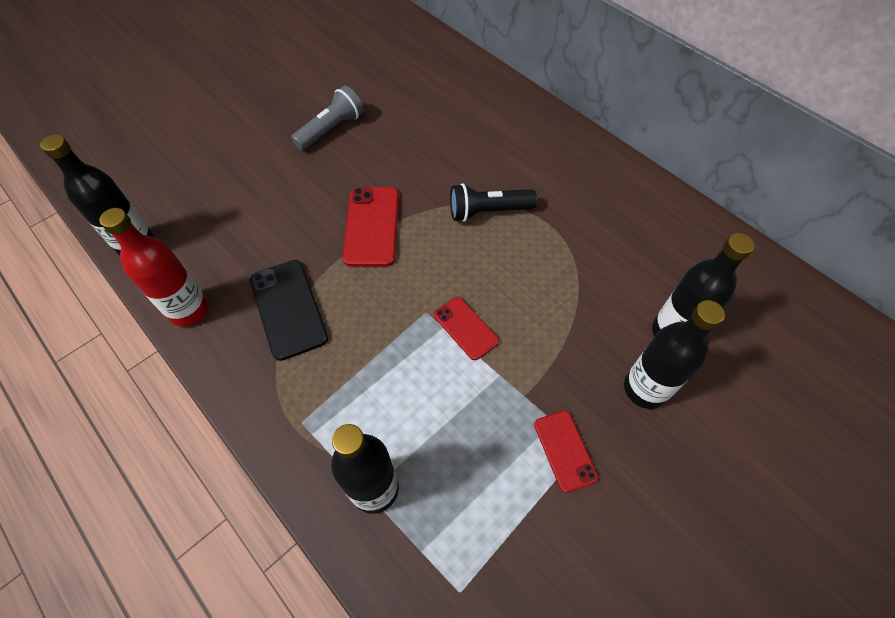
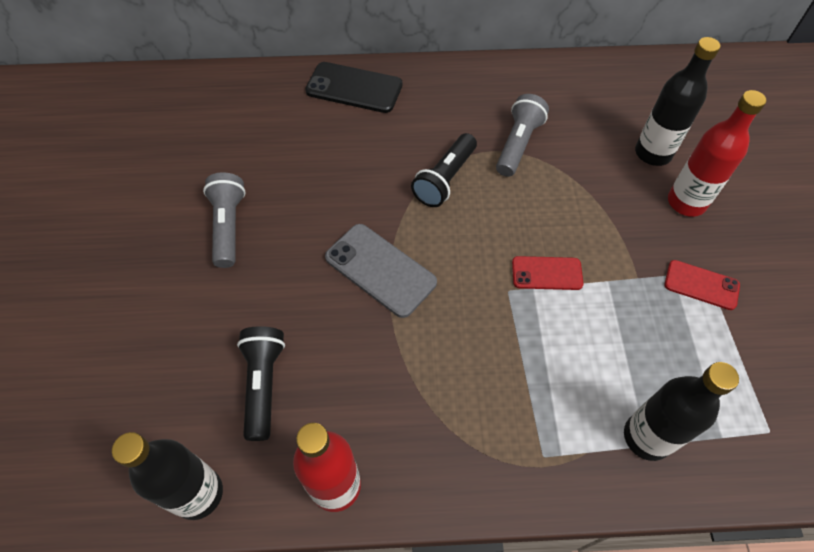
camera: 50 degrees left, 0 degrees up
black phone [250,260,328,361] -> black phone moved to [305,62,403,113]
red phone [343,187,399,267] -> grey phone [325,224,437,318]
black bottle [624,300,725,409] -> red bottle [668,90,767,217]
none -> black flashlight [237,326,285,441]
none -> grey flashlight [496,94,549,177]

